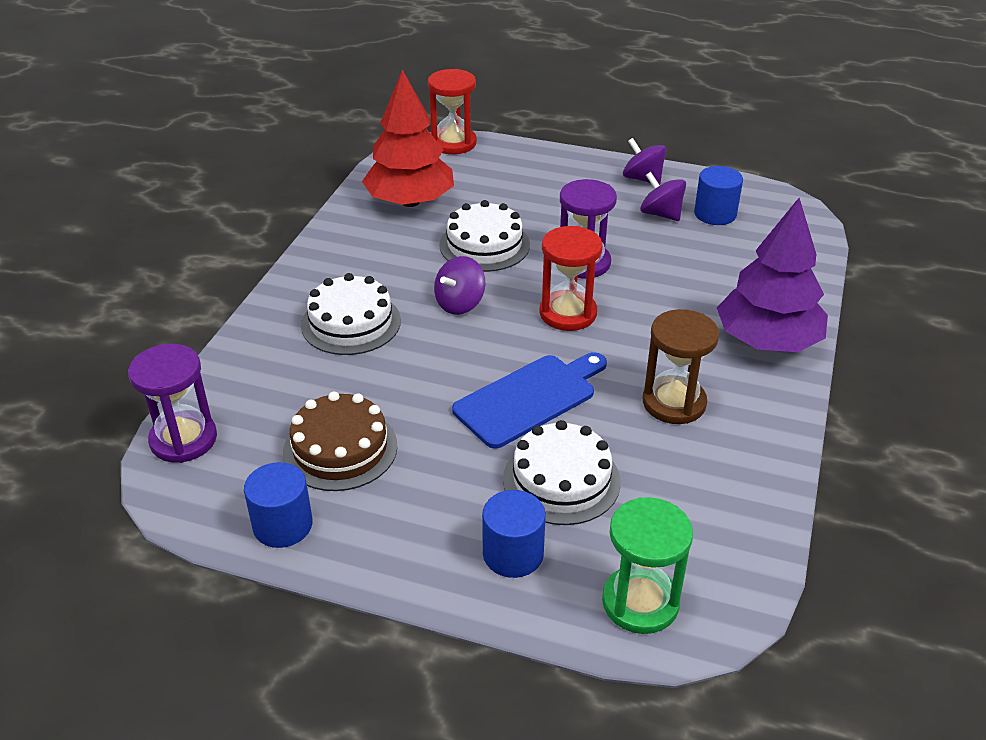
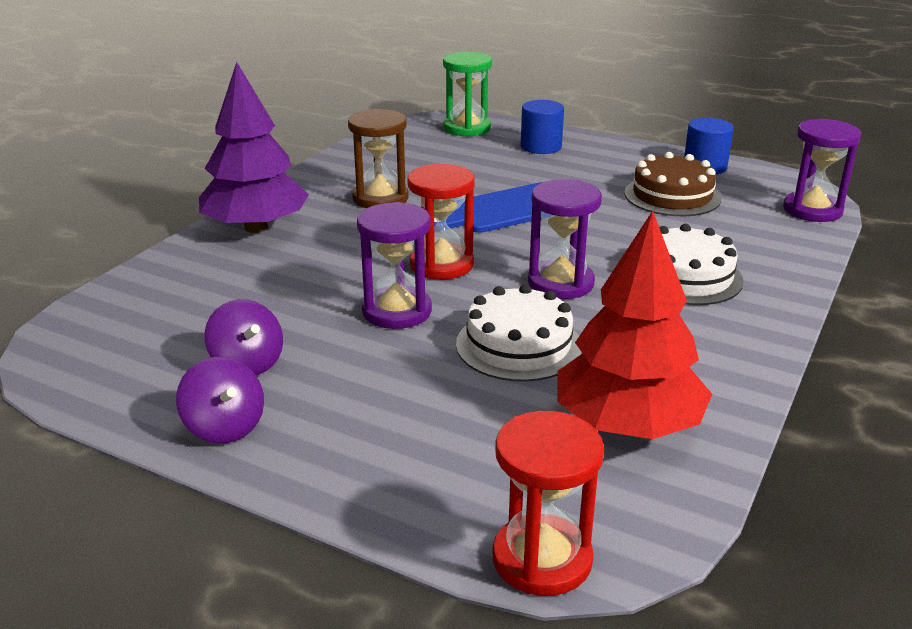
camera: 170 degrees left, 10 degrees down
purple spinning top [434,256,485,315] -> purple hourglass [528,179,602,299]
white cake [503,420,621,525] -> none
blue cylinder [694,166,743,225] -> none

